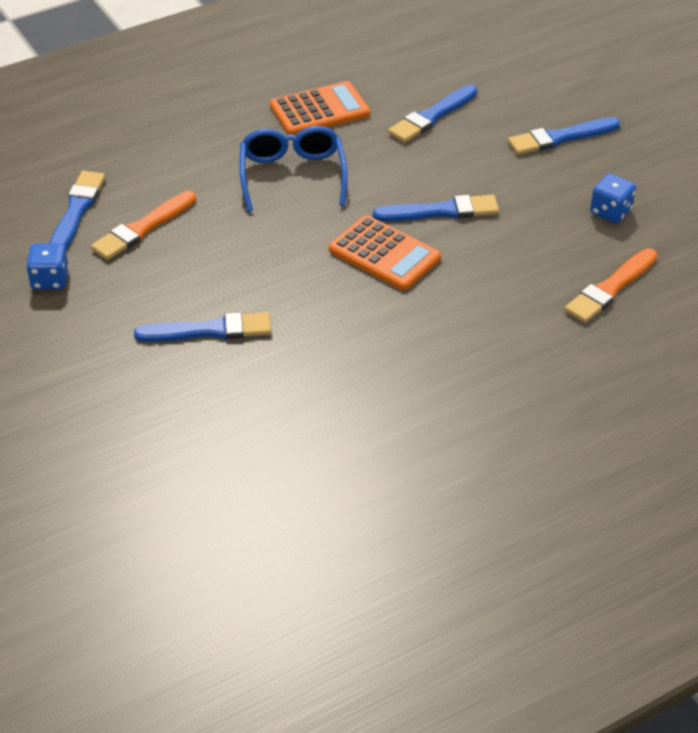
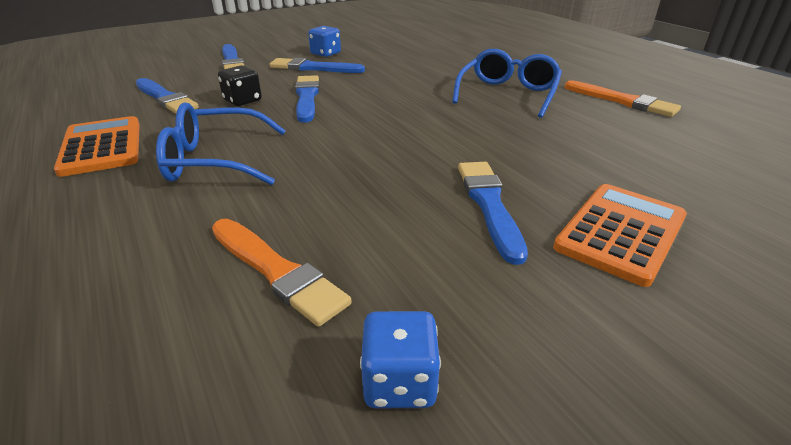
camera: 90 degrees left, 10 degrees down
blue brush [49,171,105,250] -> blue brush moved to [270,58,365,73]
orange calculator [329,215,441,291] -> orange calculator moved to [553,184,687,287]
orange brush [564,248,658,323] -> orange brush moved to [565,80,681,117]
none -> black dice [218,65,262,106]
none -> blue glasses [452,49,562,118]

